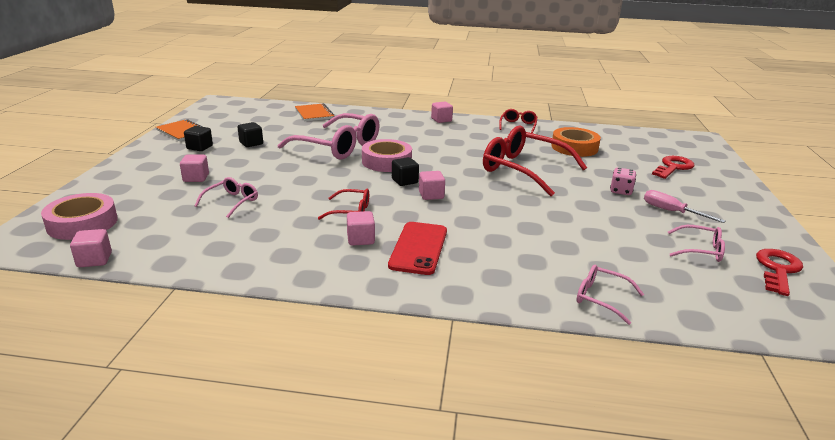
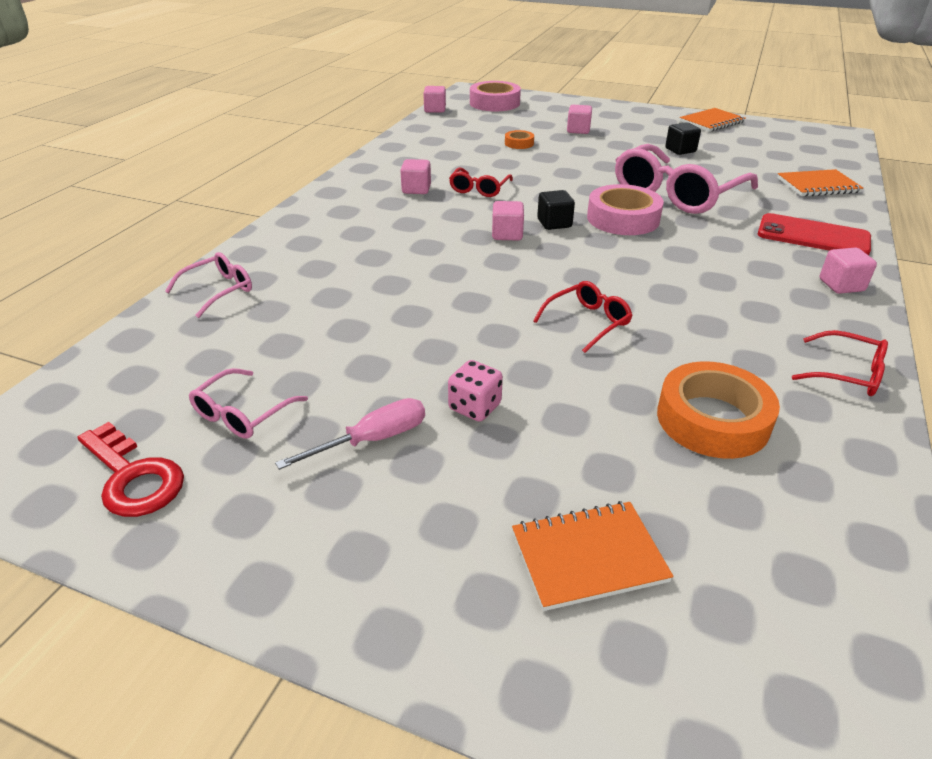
camera: 105 degrees right, 10 degrees up
black cube [184,126,213,151] -> none
pink glasses [194,177,258,218] -> orange tape [505,130,534,149]
red phone [388,222,447,275] -> red phone moved to [758,213,871,255]
red glasses [483,126,587,196] -> red glasses [533,281,633,353], size x0.48
red key [652,156,695,179] -> orange notebook [512,501,674,611]

